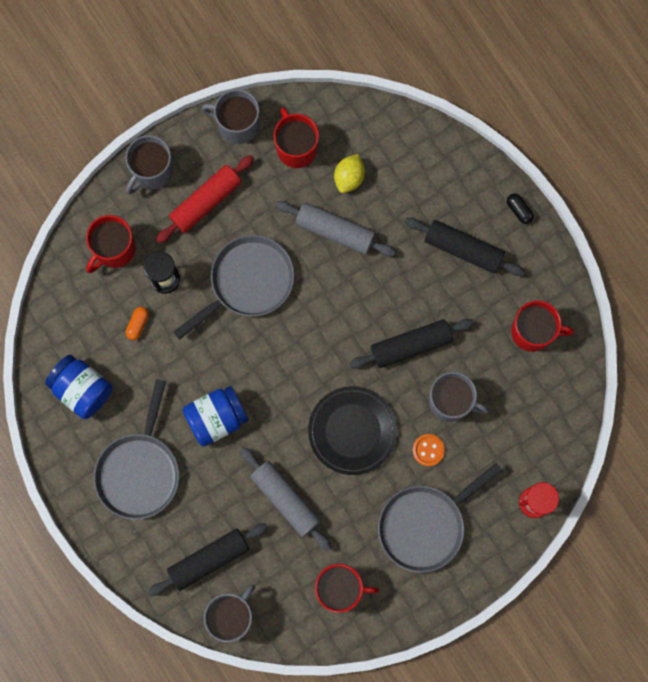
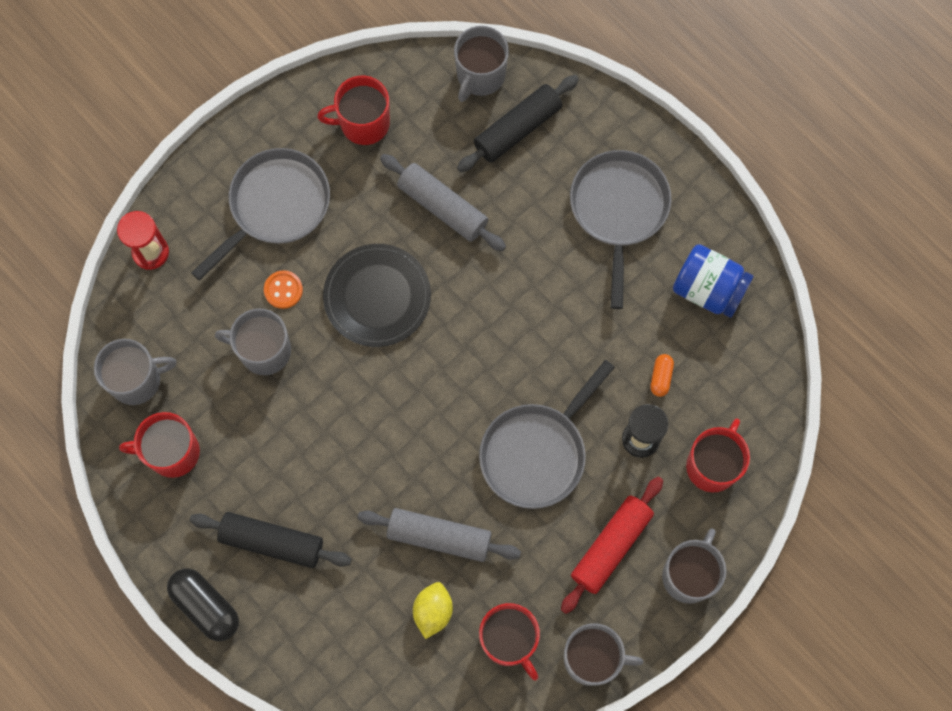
camera: 170 degrees right, 5 degrees down
blue jar [183,386,249,447] -> none
black rolling pin [349,319,474,369] -> none
black capsule [507,193,534,224] -> black capsule [167,569,239,641], size x1.89
none -> grey mug [94,339,176,405]

